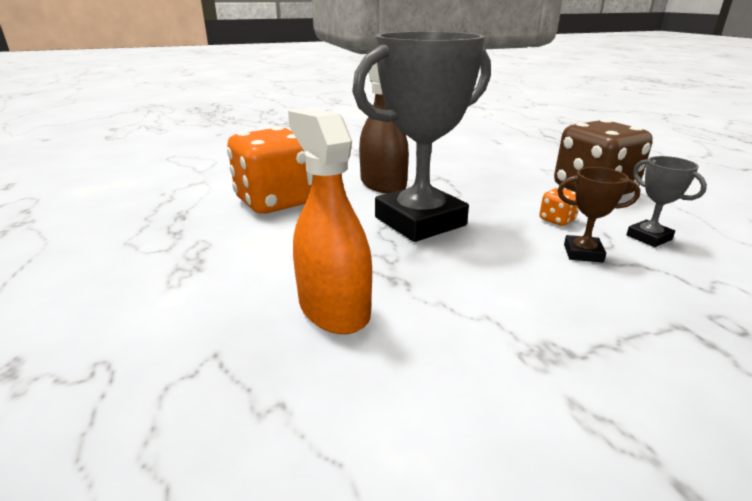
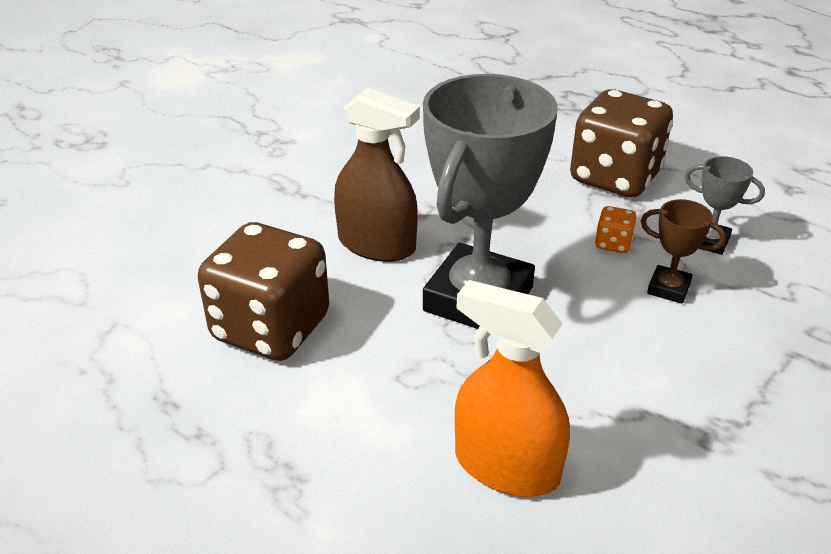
camera: 30 degrees left, 10 degrees up
orange dice [227,126,311,214] -> brown dice [198,222,329,361]
brown trophy [557,167,641,263] -> brown trophy turned 45 degrees clockwise [641,199,726,304]

